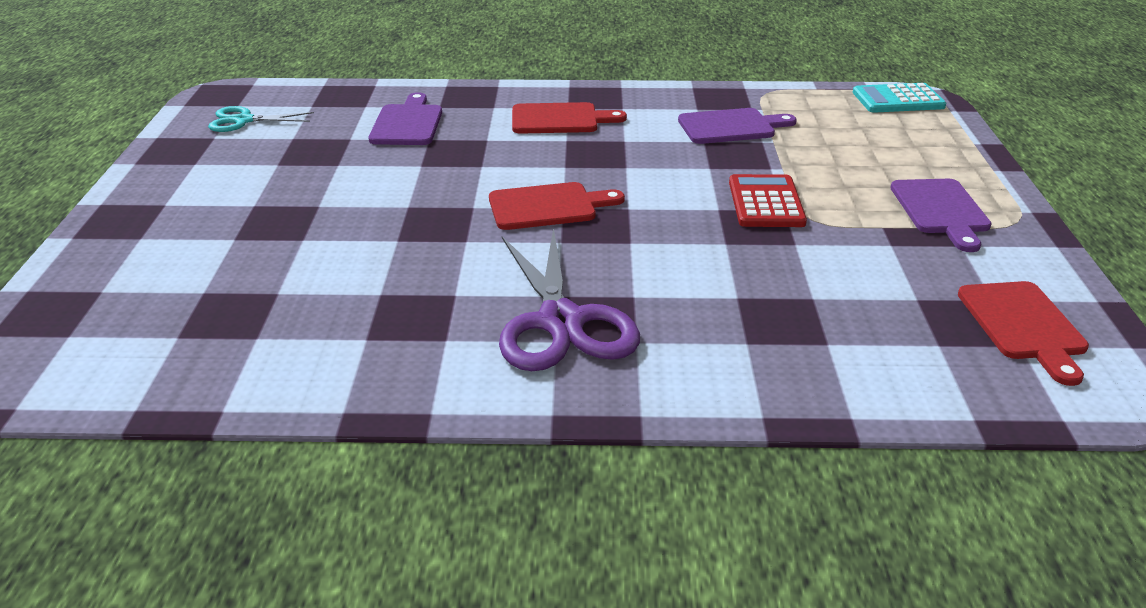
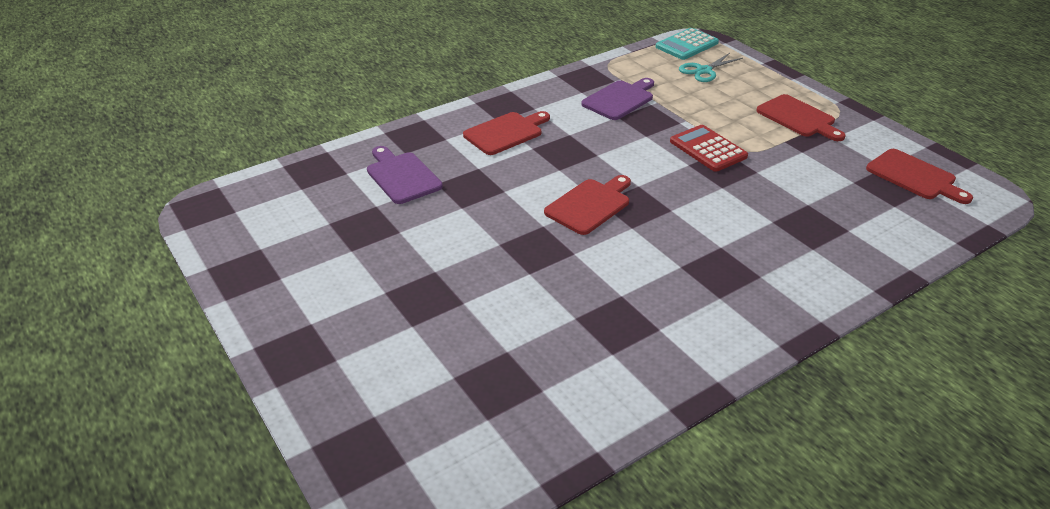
camera: 35 degrees left, 5 degrees up
turquoise scissors [208,106,314,132] -> turquoise scissors moved to [679,53,743,82]
purple scissors [499,227,640,371] -> none
purple cutting board [890,179,992,252] -> red cutting board [756,94,846,141]

